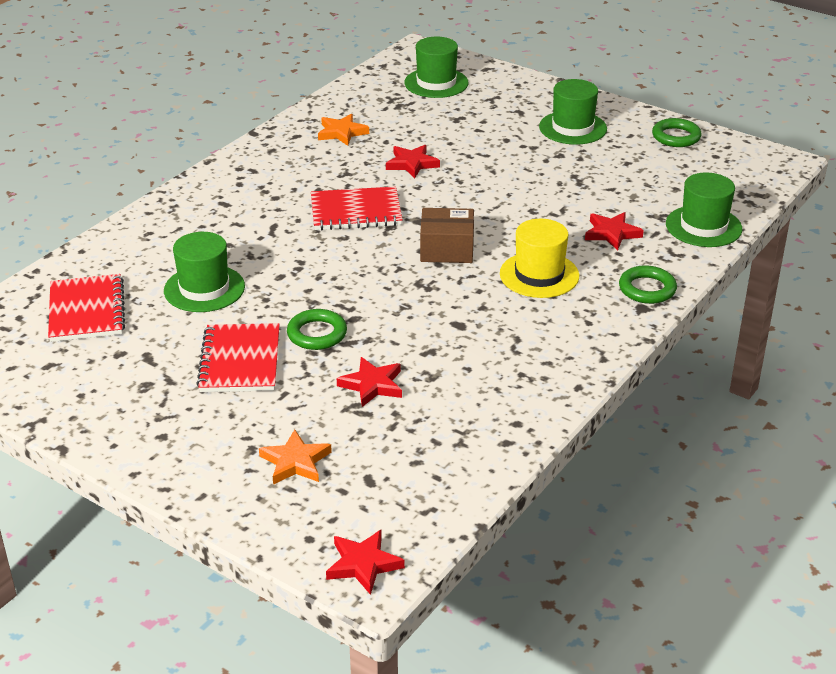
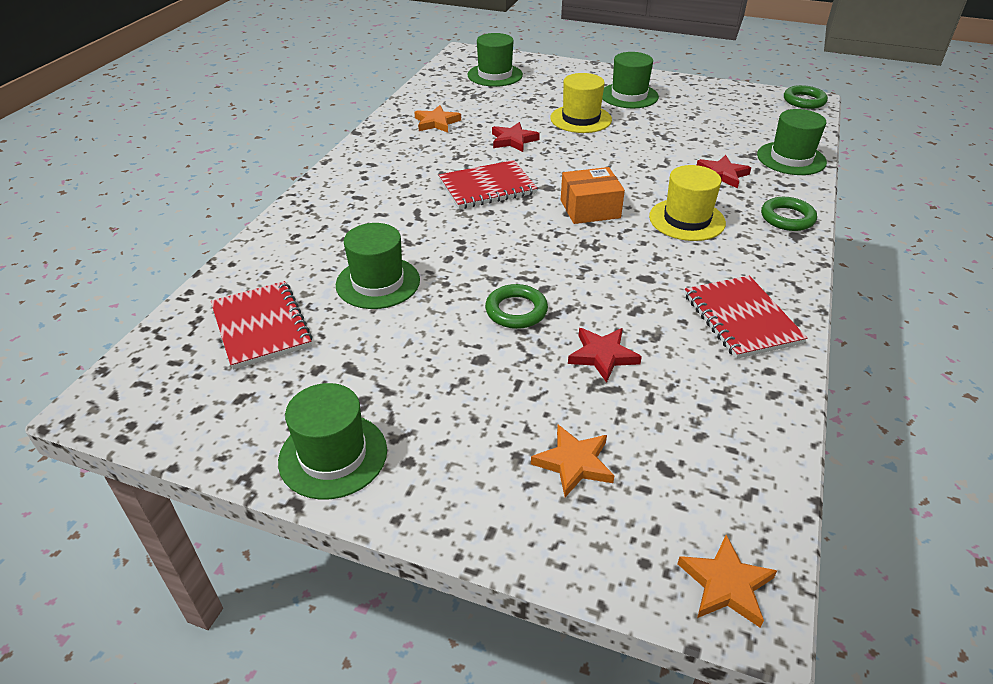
camera: 15 degrees left, 5 degrees up
red notebook [196,323,280,392] -> red notebook moved to [685,275,807,359]
red star [326,530,405,595] -> orange star [677,535,777,628]
brown box [420,208,474,263] -> orange box [561,167,625,224]
green ring [652,118,702,147] -> green ring moved to [784,85,828,109]
none -> green hat [278,383,387,500]
none -> yellow hat [550,73,612,133]

